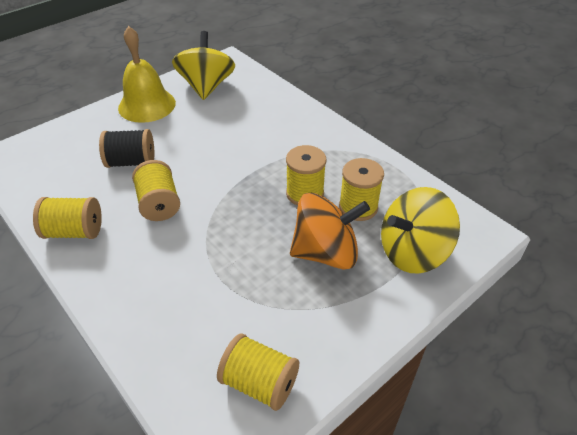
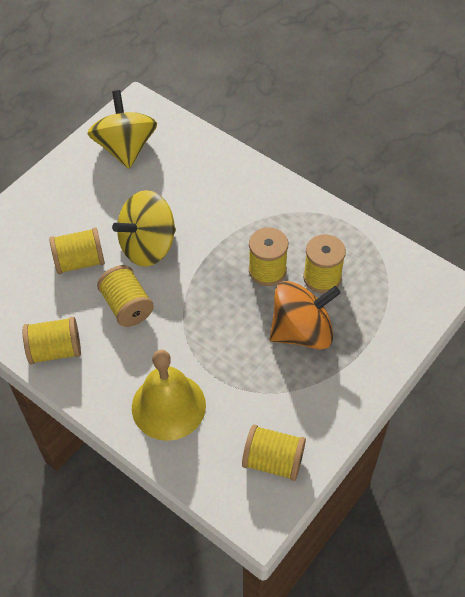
camera: 10 degrees left, 10 degrees up
black spool [99,129,154,168] -> yellow spool [49,227,105,274]
yellow bell [118,26,176,123] -> yellow bell moved to [132,349,206,441]
yellow spinning top [381,187,460,274] -> yellow spinning top moved to [112,190,176,267]

